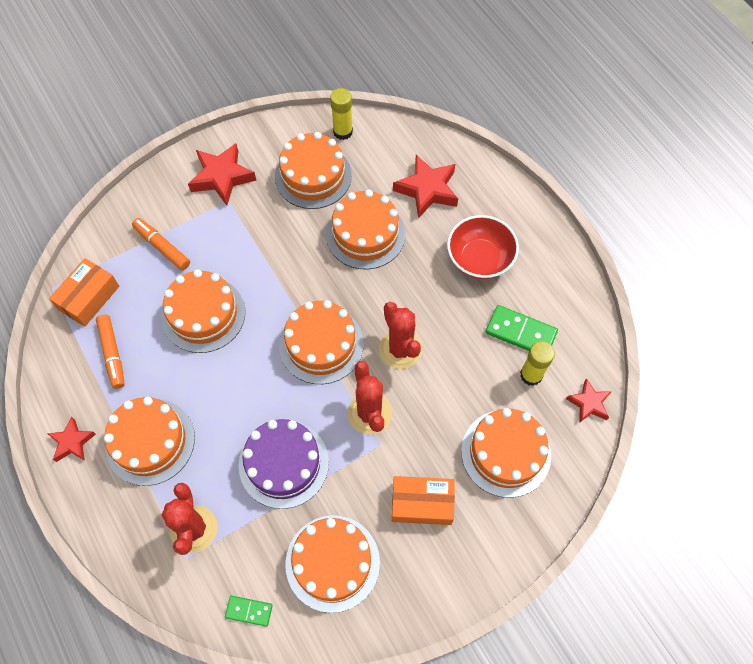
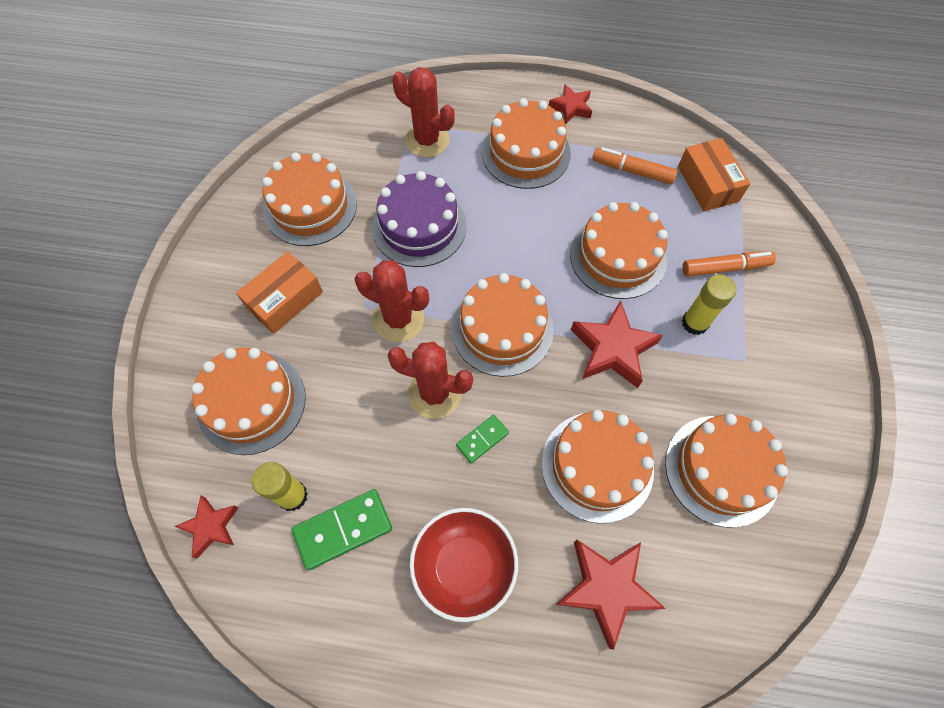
camera: 130 degrees right, 0 degrees up
red star [188,143,256,206] -> red star moved to [571,300,663,388]
green domino [225,596,273,627] -> green domino moved to [456,415,509,463]
yellow glue stick [330,88,353,140] -> yellow glue stick moved to [682,274,736,335]

